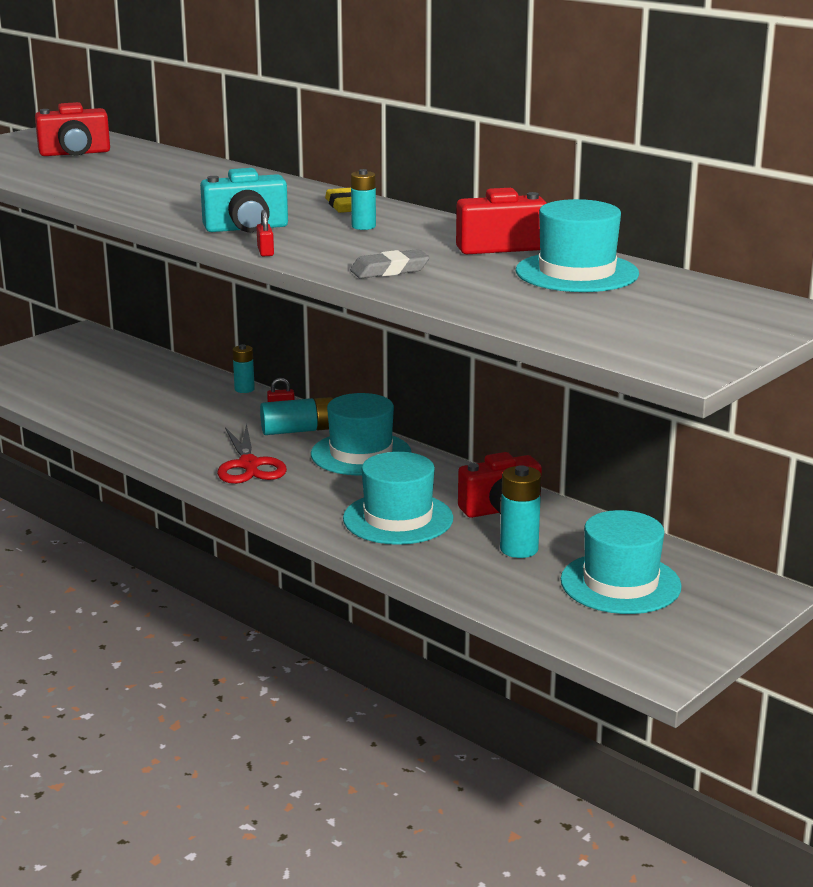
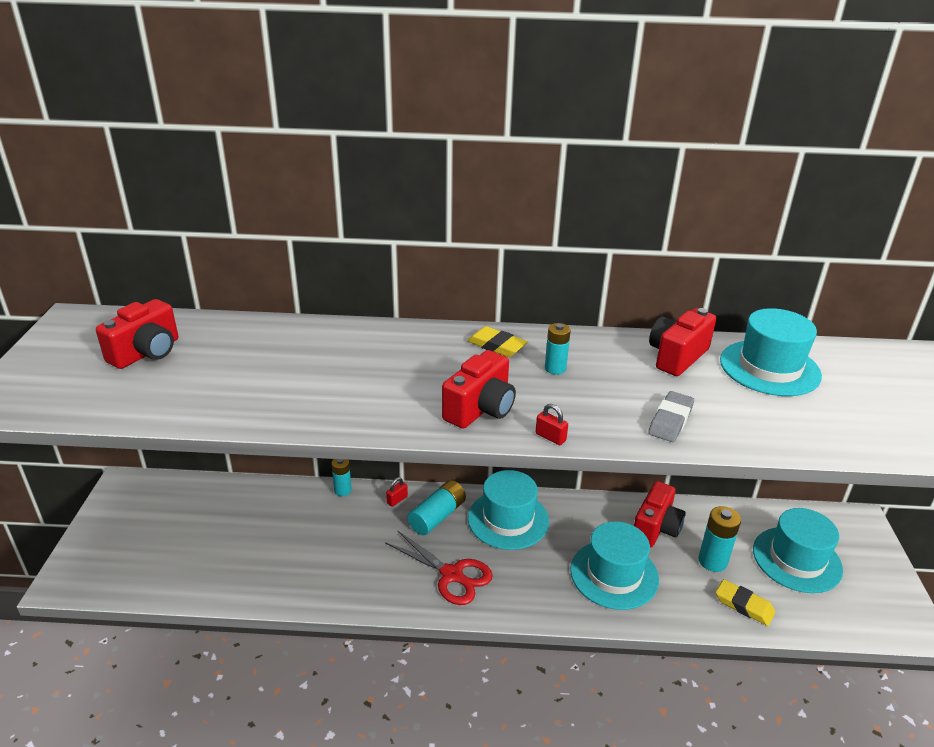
camera: 40 degrees left, 10 degrees up
turquoise camera [200,168,288,232] -> red camera [442,350,516,429]
none -> yellow eraser [716,579,775,626]

